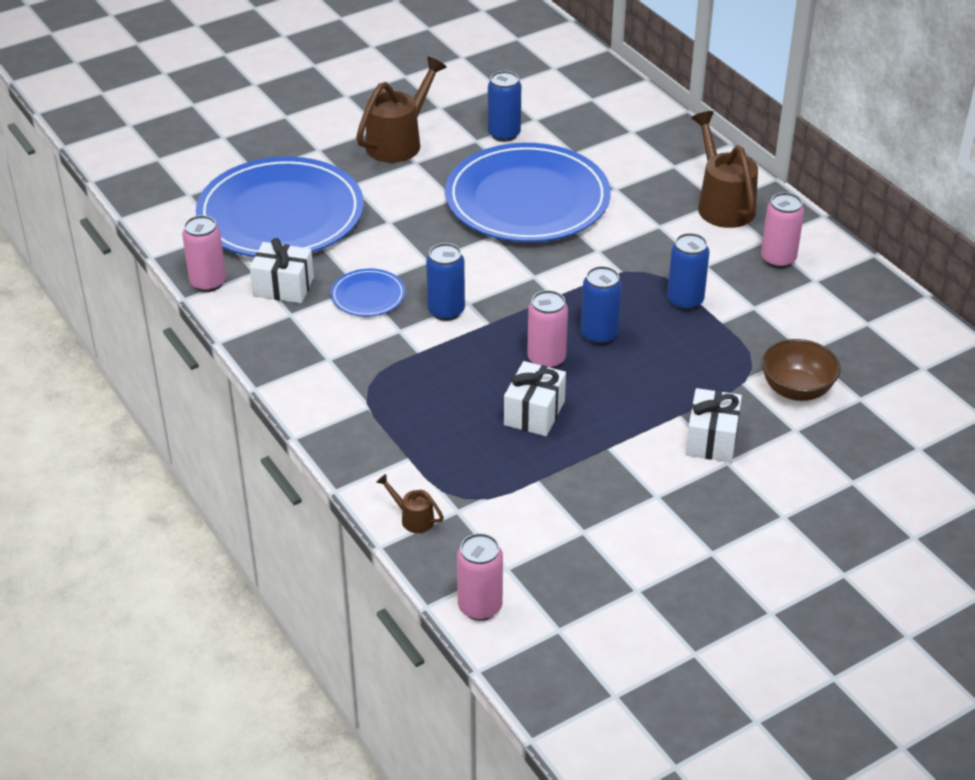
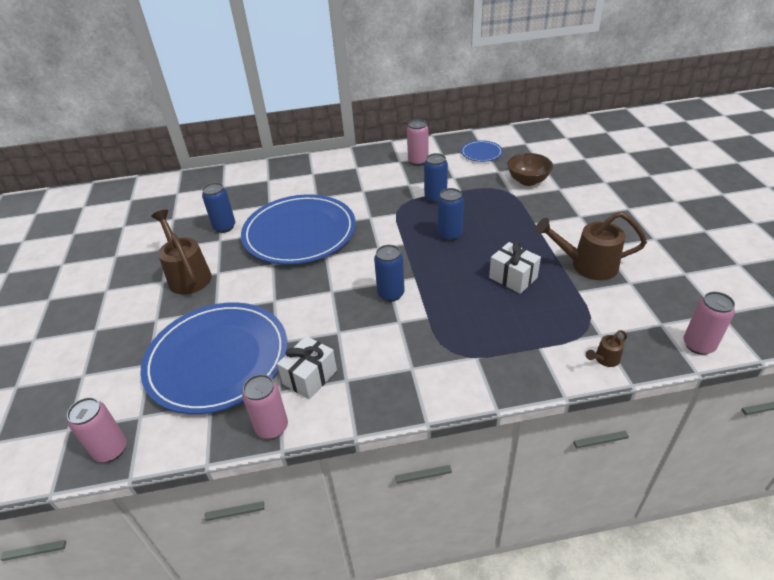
camera: 65 degrees left, 0 degrees up
blue plate [331,269,405,317] -> blue plate moved to [461,140,503,162]
pink can [527,290,568,369] -> pink can moved to [67,397,127,462]
white gift [685,388,742,462] -> none
brown watering can [691,111,758,228] -> brown watering can moved to [535,212,647,280]

